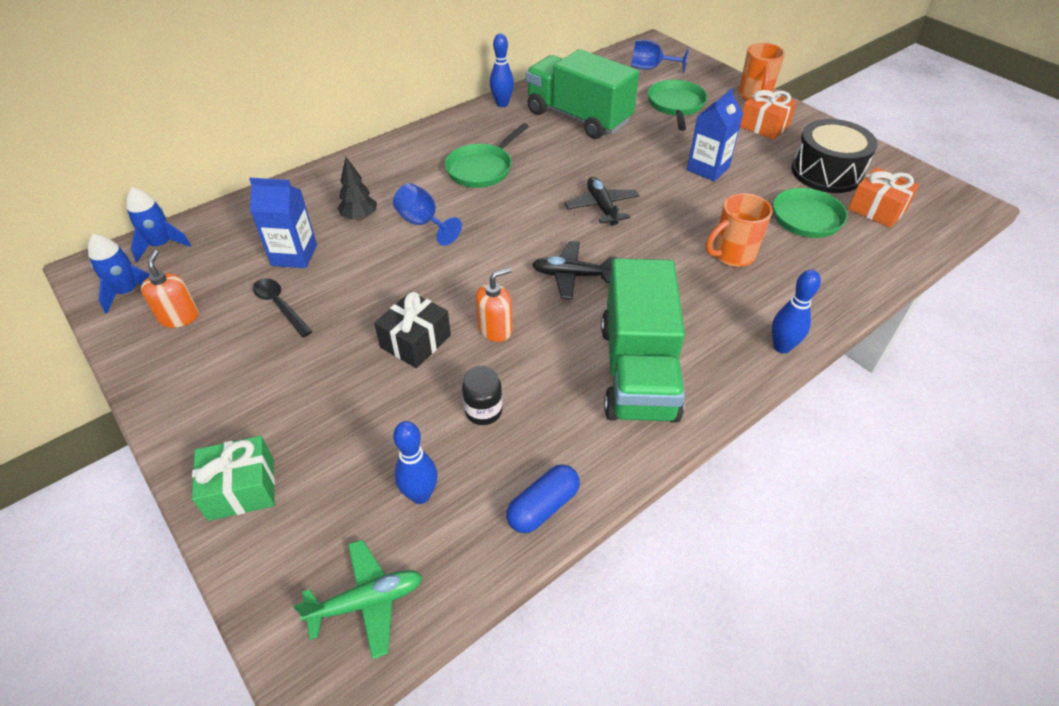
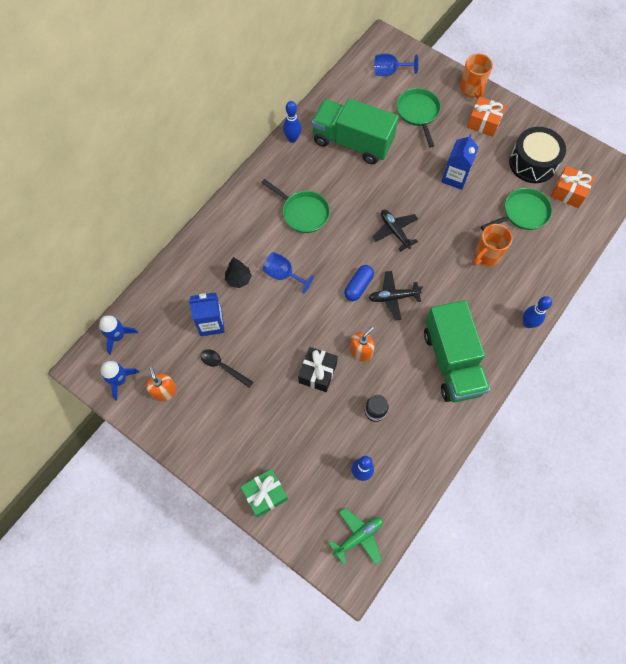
camera: 15 degrees left, 20 degrees up
green pan [445,123,529,188] -> green pan turned 75 degrees counterclockwise [261,179,330,233]
blue capsule [506,464,580,533] -> blue capsule moved to [344,265,374,301]

